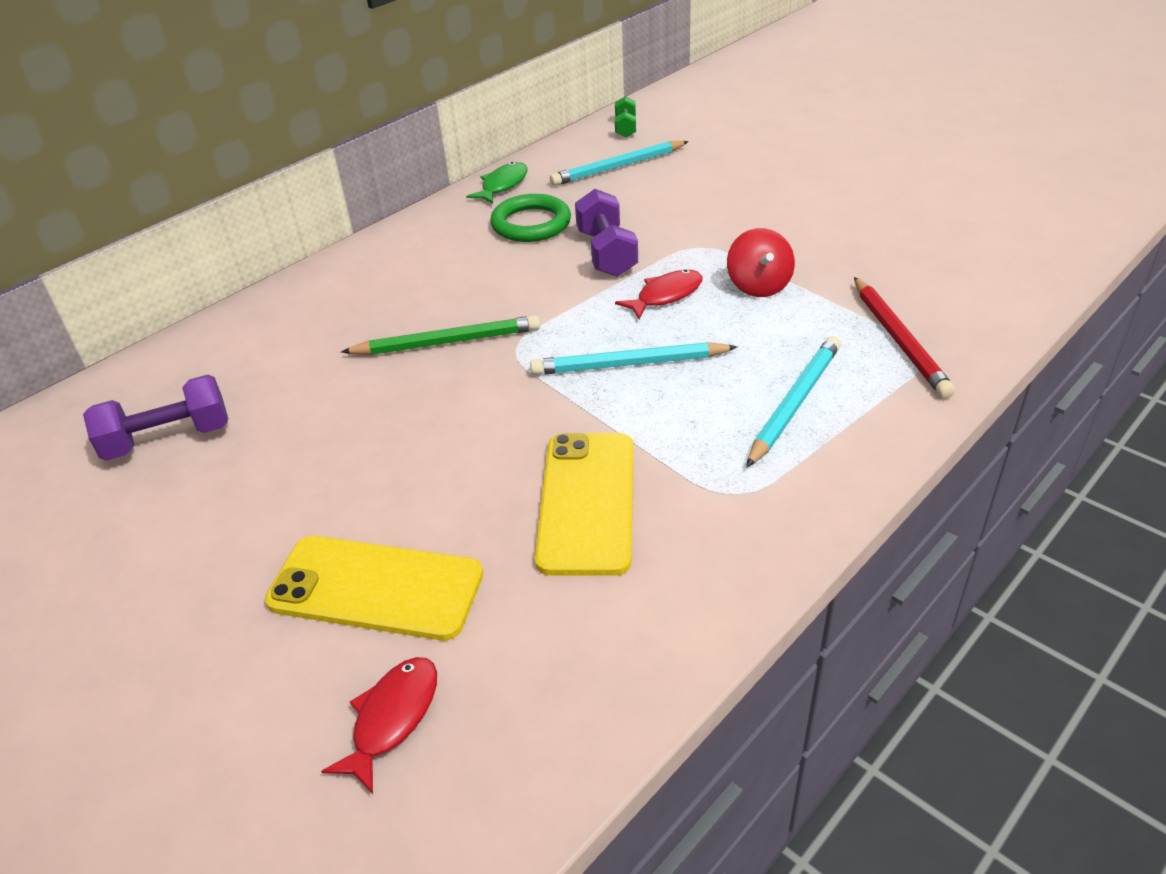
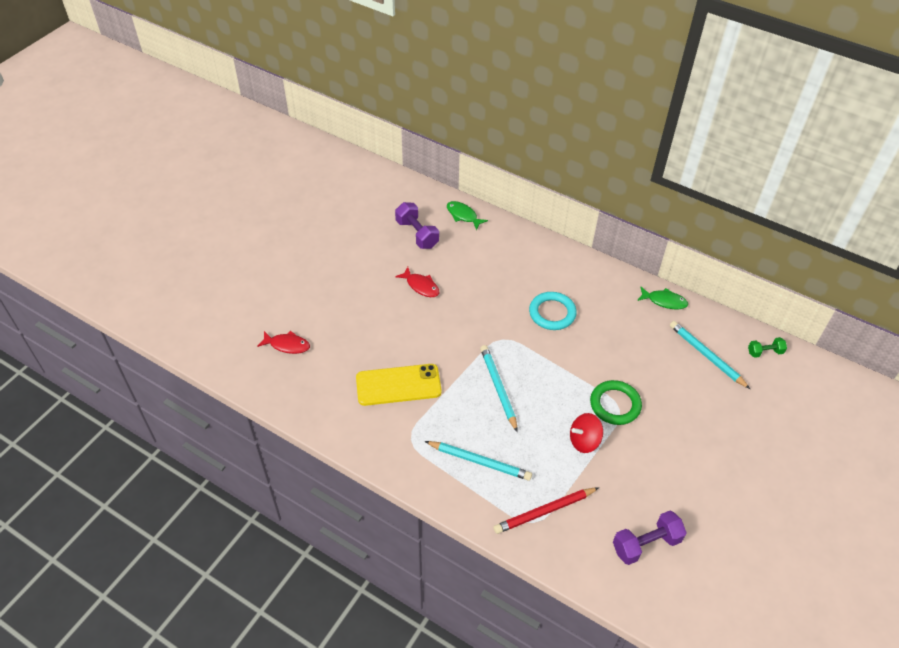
camera: 75 degrees right, 10 degrees up
yellow phone [265,536,483,640] -> none
green pencil [341,315,540,355] -> none
green ring [490,194,571,242] -> green ring moved to [590,380,642,425]
purple dumbbell [575,189,638,277] -> purple dumbbell moved to [613,511,687,565]
red fish [615,269,702,320] -> red fish moved to [395,267,439,297]
none -> green fish [447,201,488,230]
none -> turquoise ring [529,292,577,330]

